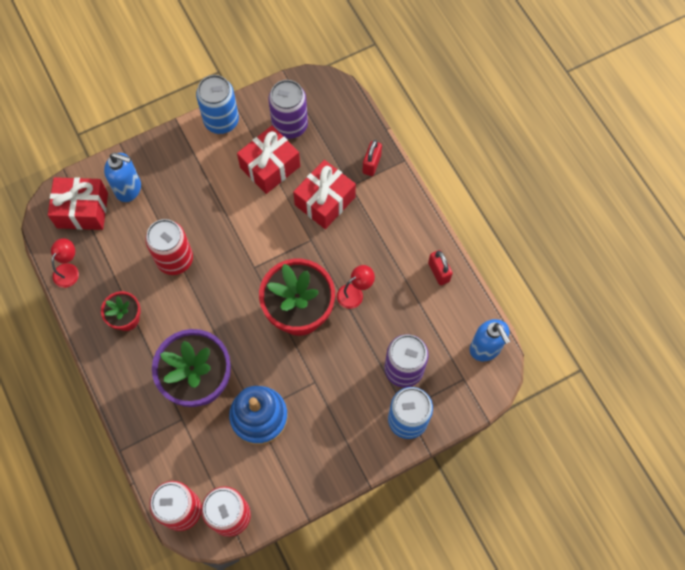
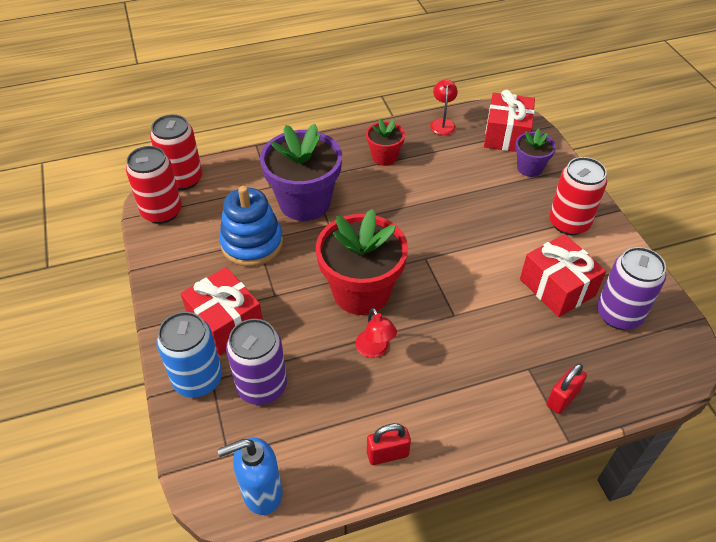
camera: 100 degrees right, 20 degrees down
red lamp [51,238,79,288] -> red lamp turned 120 degrees counterclockwise [430,80,458,135]
blue soap dispenser [104,152,141,202] -> purple flower pot [515,129,556,177]
red can [145,219,193,275] -> red can moved to [549,157,607,235]
blue can [196,75,239,134] -> none
red gift [293,160,356,229] -> red gift moved to [181,267,263,355]
red padlock [363,140,382,176] -> red padlock turned 75 degrees counterclockwise [546,363,587,414]

